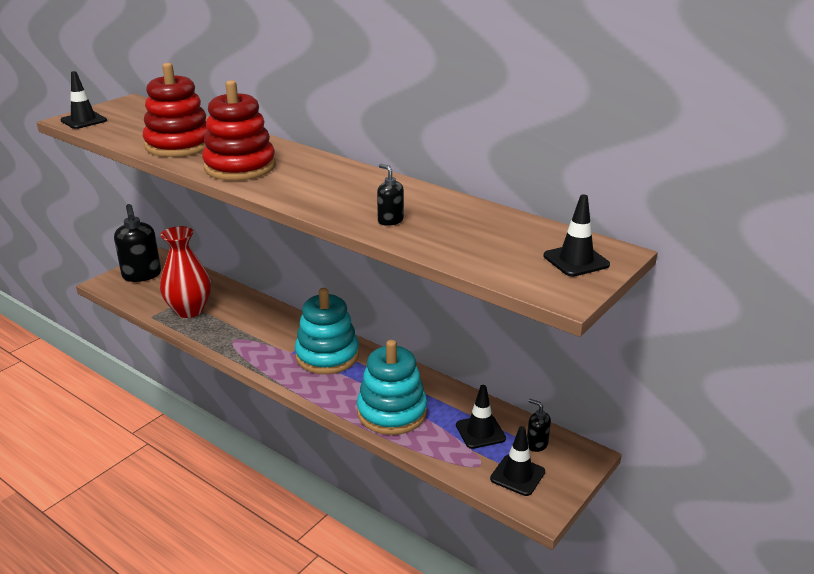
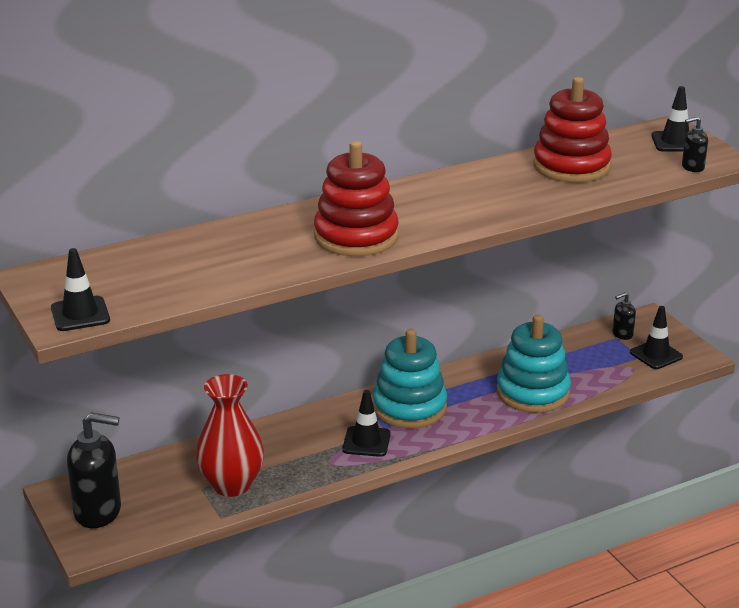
camera: 65 degrees left, 0 degrees up
red stacking toy [142,63,208,157] -> red stacking toy moved to [533,77,612,183]
black soap dispenser [377,164,404,226] -> black soap dispenser moved to [682,116,708,172]
black traffic cone [456,385,506,449] -> black traffic cone moved to [343,390,391,457]

